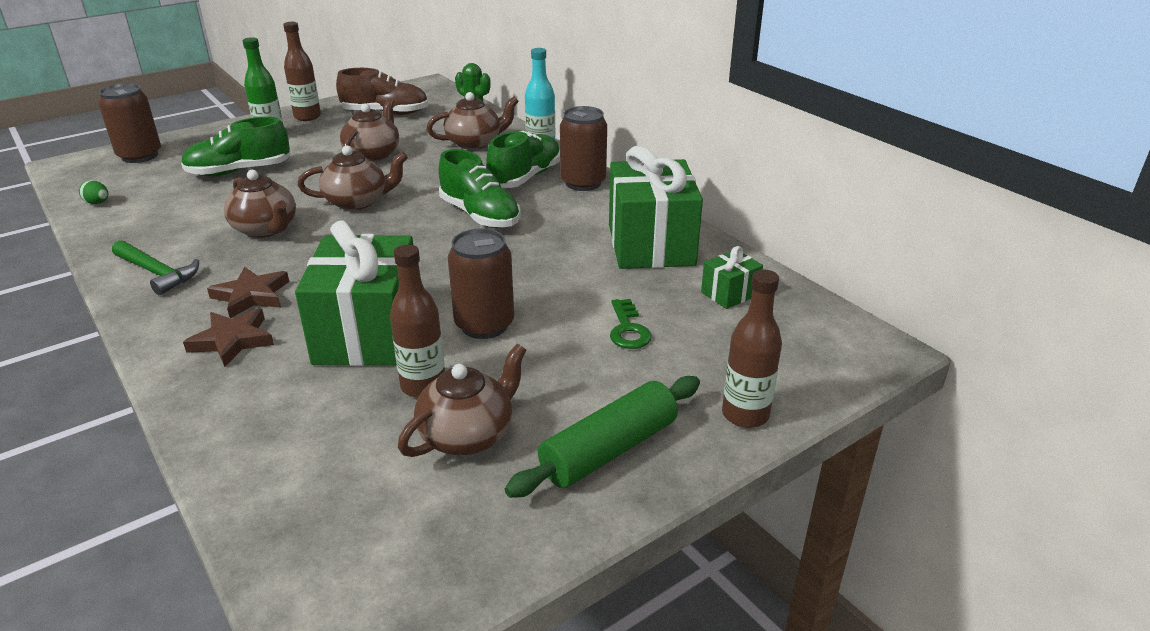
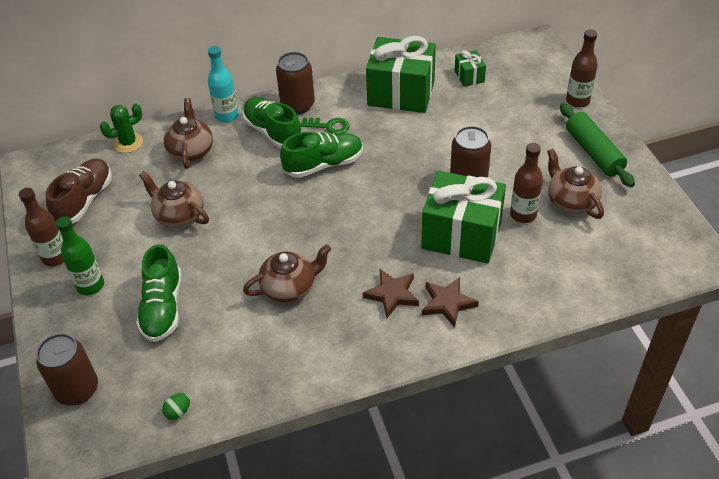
camera: 70 degrees left, 15 degrees up
green hammer [112,240,199,295] -> none
brown teapot [298,146,408,210] -> none
green key [610,299,652,349] -> green key moved to [300,118,350,135]

